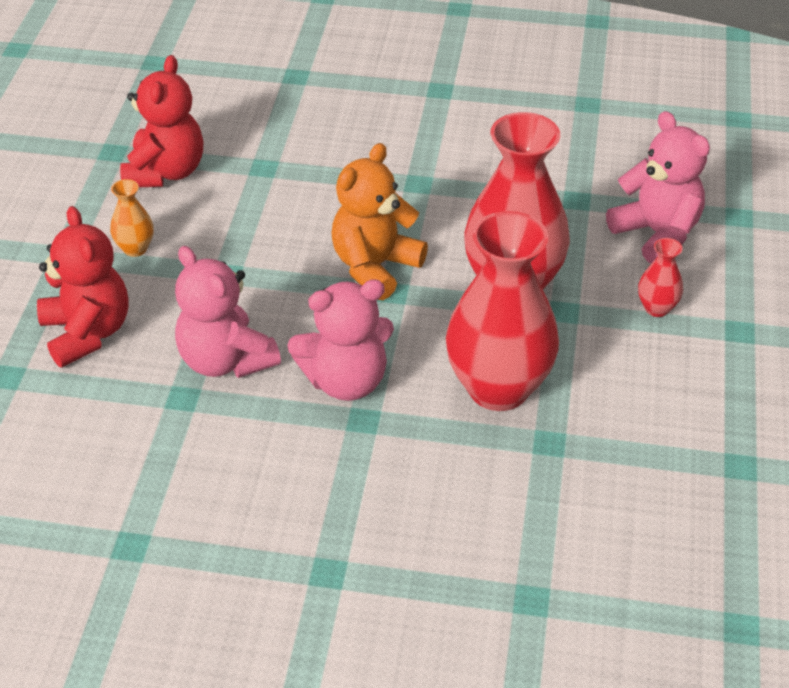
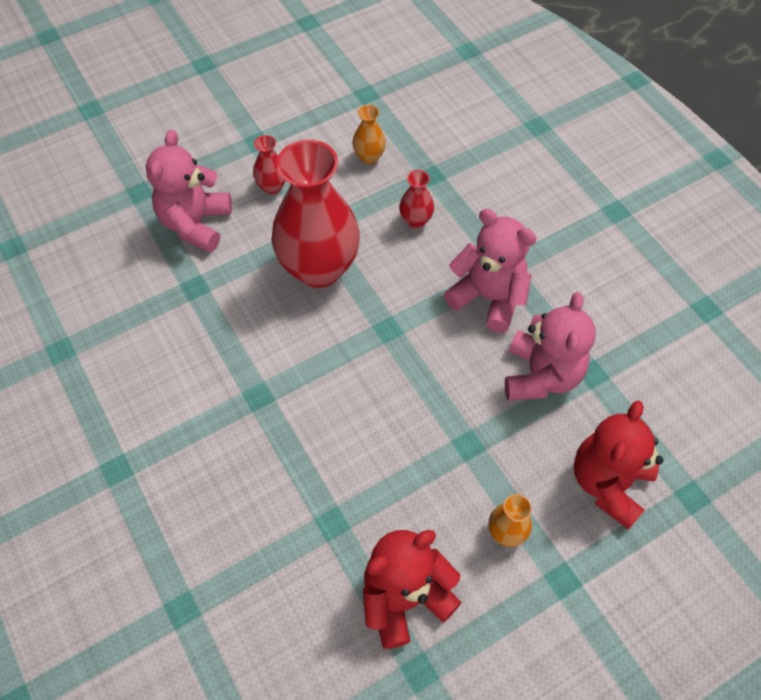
camera: 130 degrees left, 15 degrees up
orange teddy bear [331,143,428,300] -> none
red vase [446,211,559,411] -> red vase [399,170,434,229], size x0.43
none -> orange vase [352,105,386,164]

